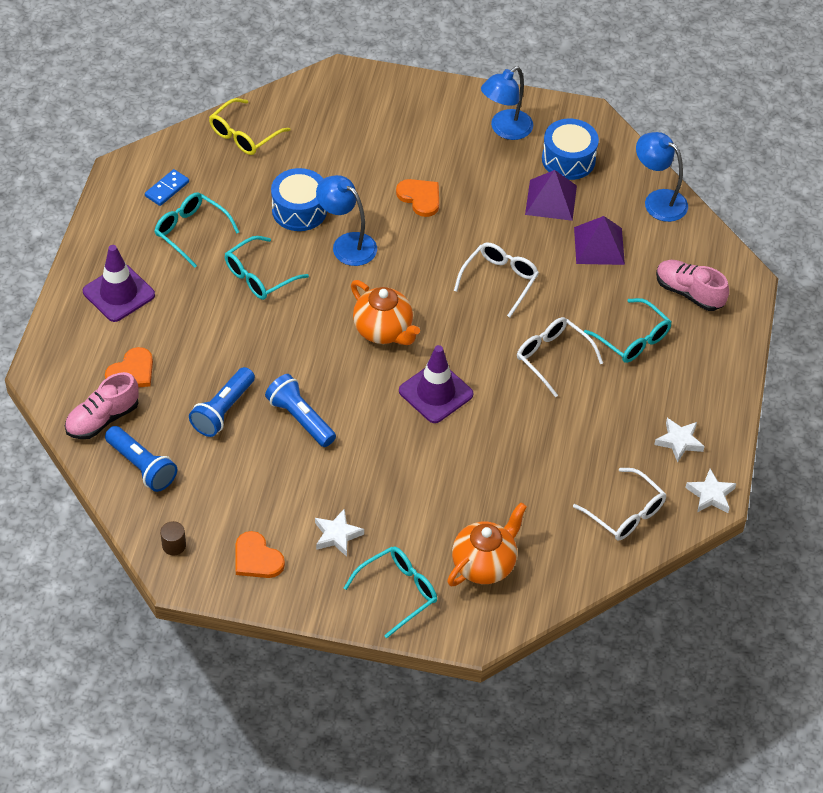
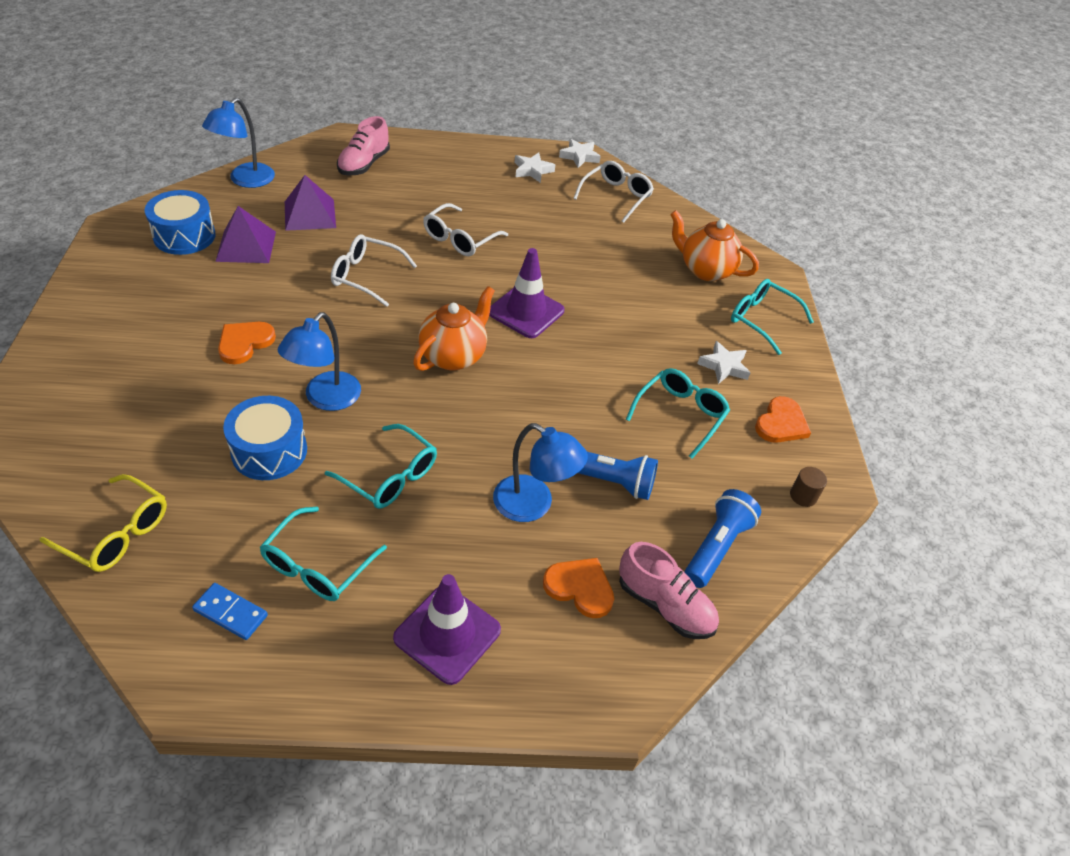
camera: 105 degrees left, 5 degrees down
blue flashlight [265,374,336,447] -> none
blue lamp [481,66,533,140] -> blue lamp moved to [493,423,588,522]
turquoise glasses [584,298,672,363] -> turquoise glasses moved to [626,368,730,459]

